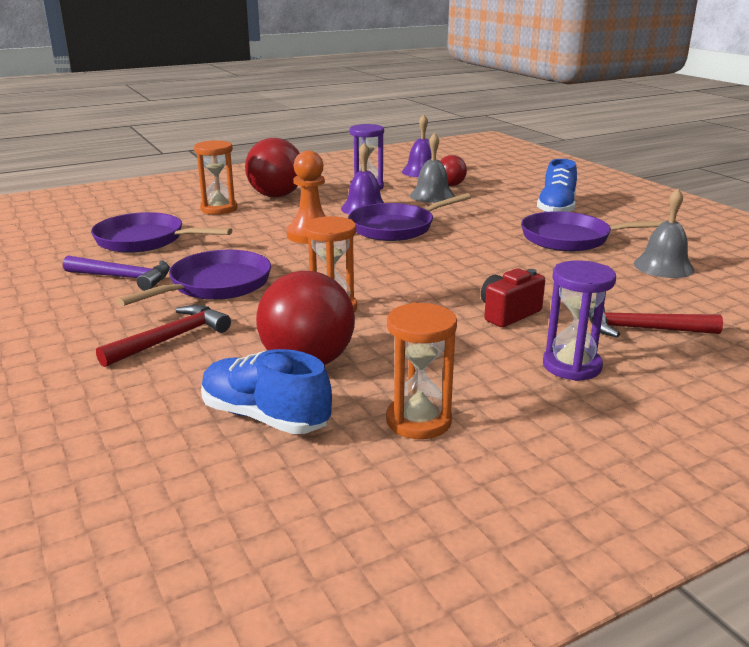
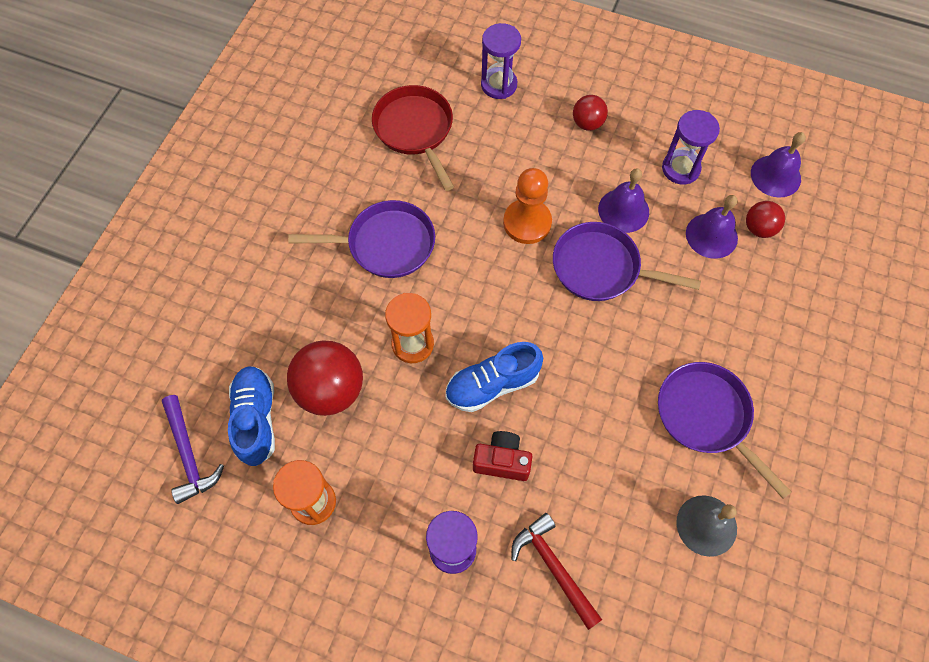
camera: 50 degrees right, 40 degrees up
purple hammer [63,256,170,291] -> purple hammer moved to [162,395,224,504]
purple pan [91,212,232,253] -> red pan [372,85,454,191]
red hammer [96,305,231,367] -> none
orange hourglass [194,140,237,215] -> none
red ball [245,138,300,197] -> red ball [573,95,608,131], size x0.55
grey bell [410,133,455,203] -> purple bell [686,195,738,259]
blue shoe [537,159,577,212] -> blue shoe moved to [446,342,543,412]
none -> purple hourglass [481,23,521,99]

